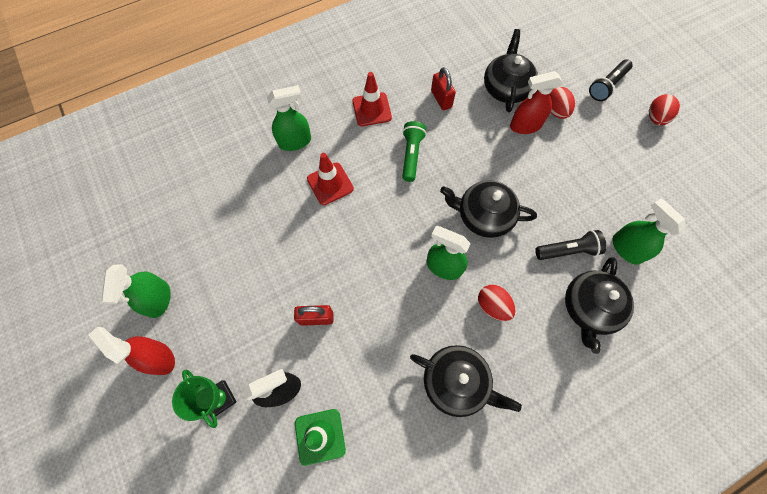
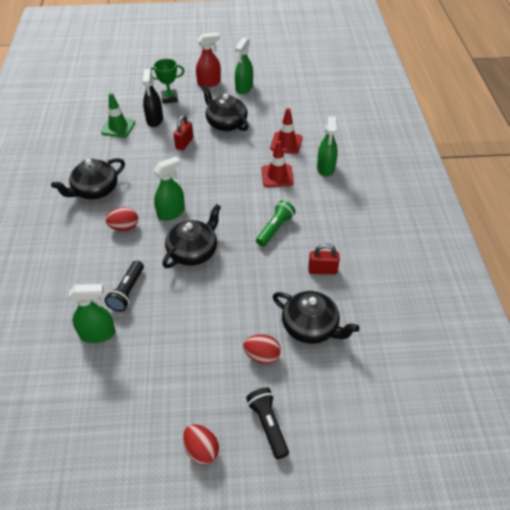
camera: 115 degrees right, 20 degrees down
green spray bottle [102,264,171,318] -> green spray bottle turned 90 degrees counterclockwise [235,38,253,94]
red traffic cone [353,72,392,126] -> red traffic cone moved to [270,108,303,154]
green flashlight [402,121,426,182] -> green flashlight turned 90 degrees counterclockwise [256,200,296,247]
red spray bottle [510,71,563,134] -> none
black teapot [565,257,634,354] -> black teapot moved to [201,85,249,131]

